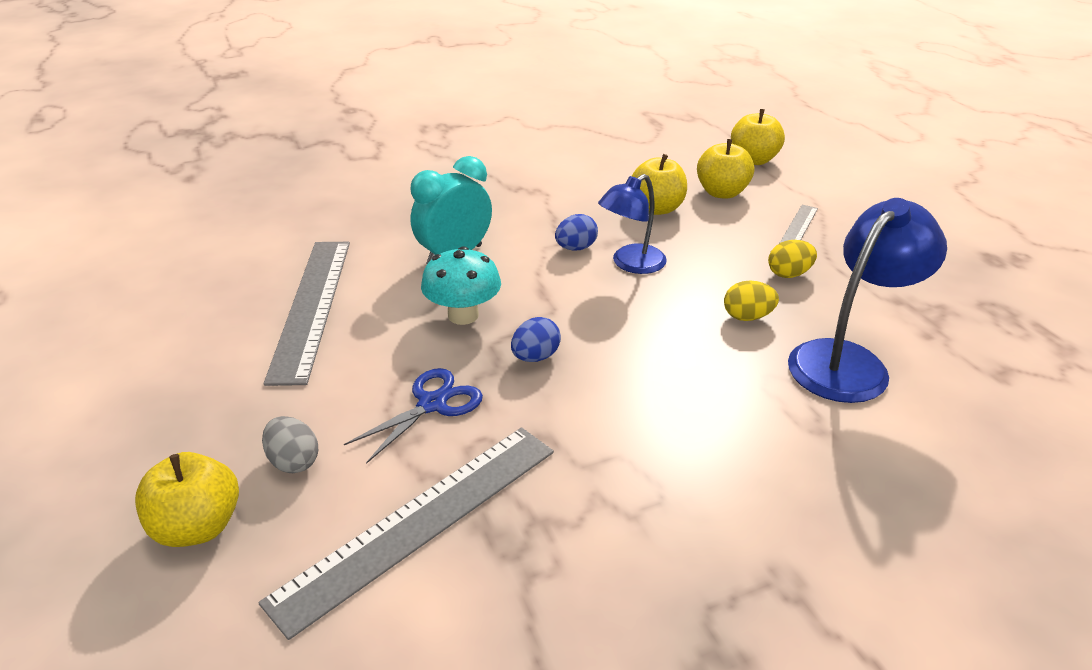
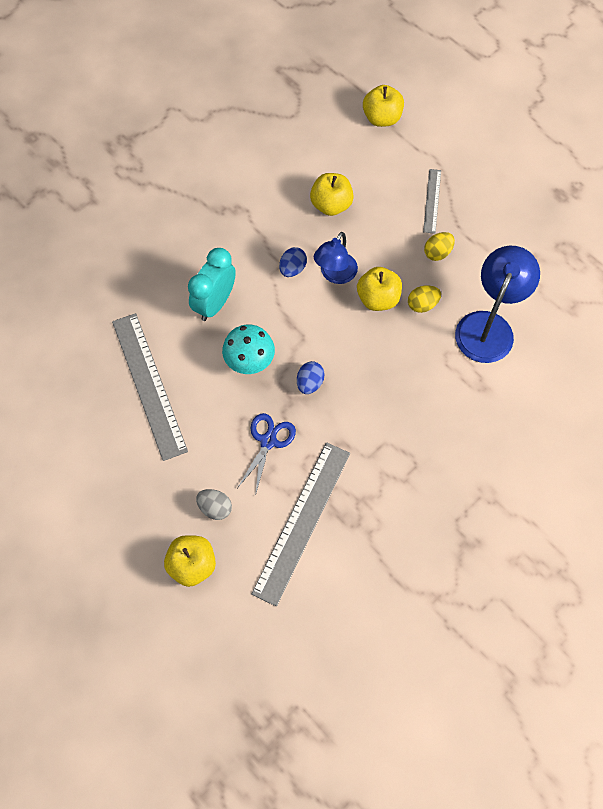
camera: 20 degrees left, 30 degrees up
yellow apple [697,139,754,199] -> yellow apple moved to [357,267,402,311]

